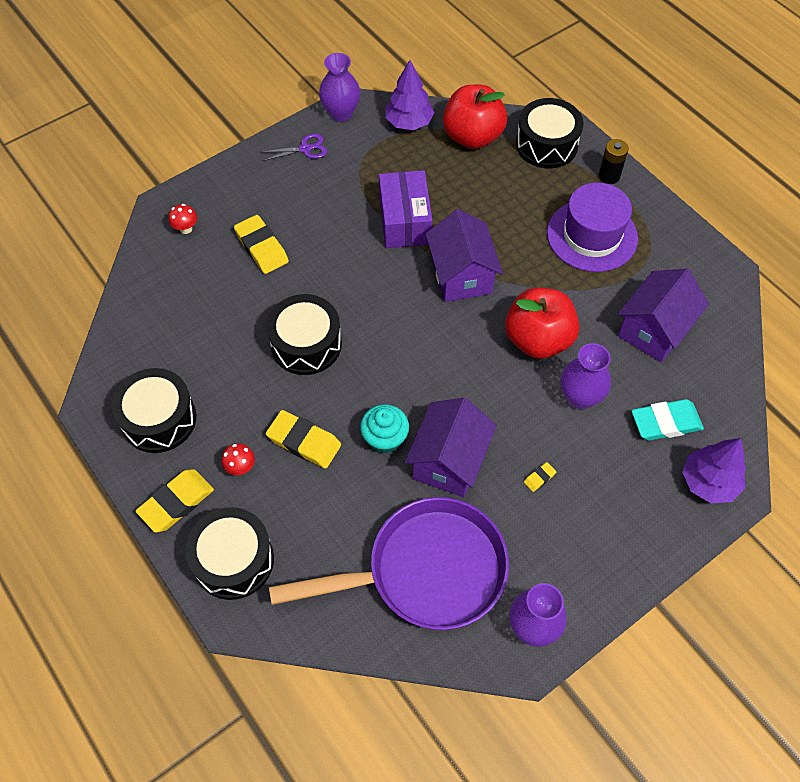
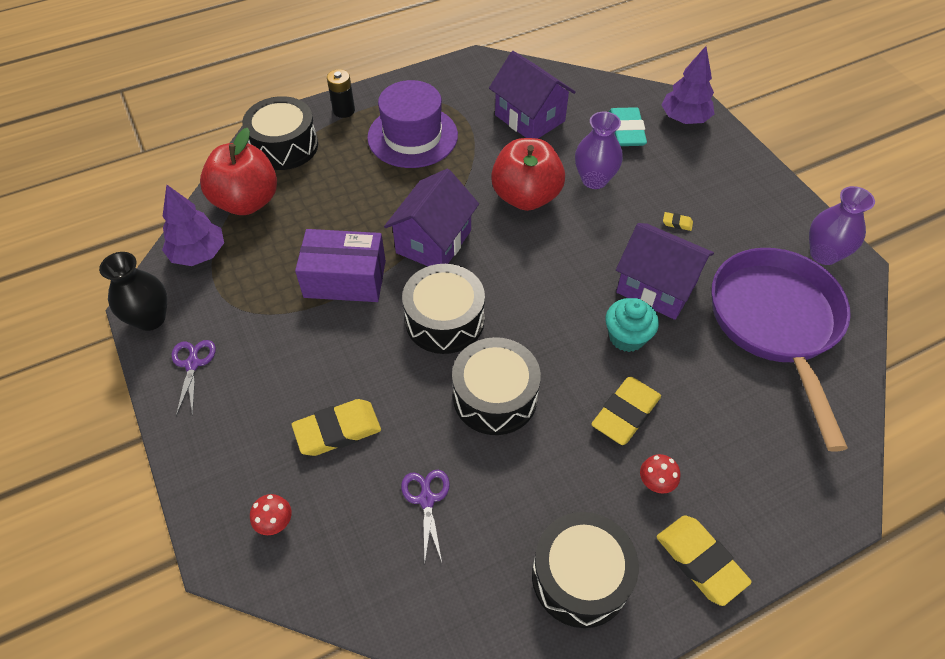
camera: 80 degrees left, 5 degrees down
black drum [185,507,274,600] -> black drum moved to [402,264,485,354]
purple vase [319,53,361,122] -> black vase [99,252,167,331]
purple house [426,209,503,302] -> purple house turned 60 degrees counterclockwise [384,169,479,266]
yellow eraser [524,462,556,492] -> yellow eraser turned 45 degrees counterclockwise [663,212,693,231]
none -> purple scissors [401,470,450,565]

